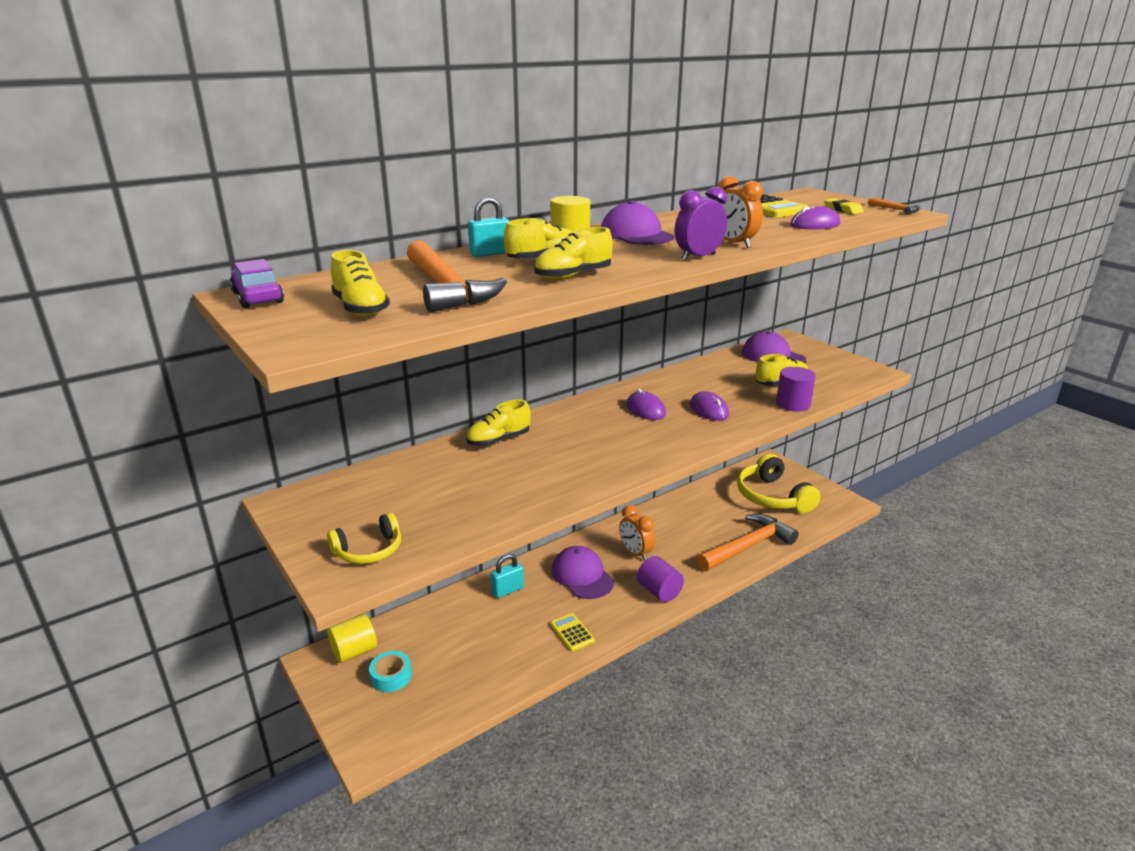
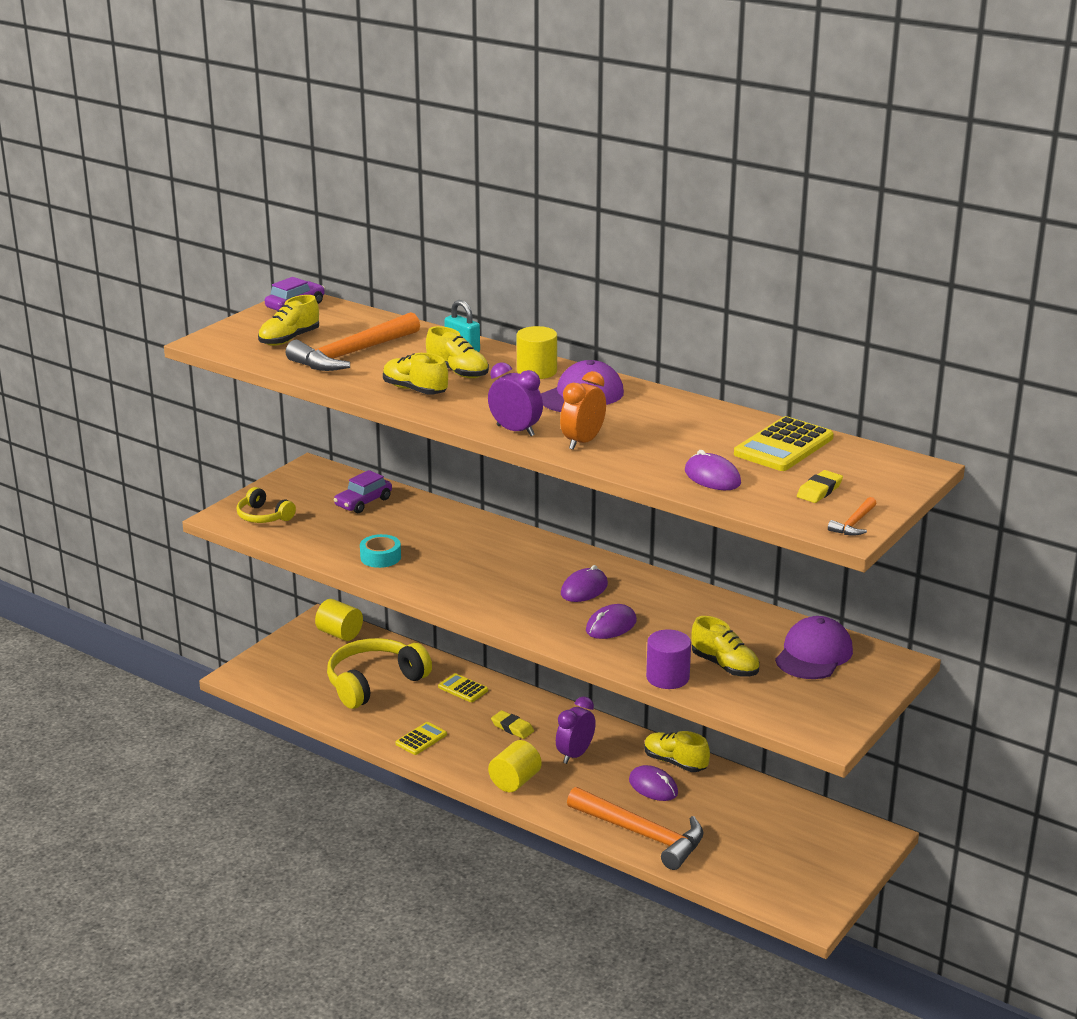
camera: 70 degrees right, 0 degrees up
turquoise tape [369,651,412,692] -> turquoise tape moved to [360,534,401,568]
yellow shoe [466,400,531,447] -> yellow shoe moved to [644,731,710,772]
turquoise padlock [490,554,524,598] -> yellow calculator [438,673,488,702]
purple cap [551,546,614,599] -> yellow eraser [491,710,534,739]
orange clock [619,505,655,561] -> purple clock [556,696,596,764]
purple cylinder [637,556,684,602] -> yellow cylinder [488,740,542,792]
yellow headphones [737,454,820,513] -> yellow headphones moved to [327,638,432,709]
none -> purple car [334,470,392,513]
none -> purple mouse [629,765,678,801]

